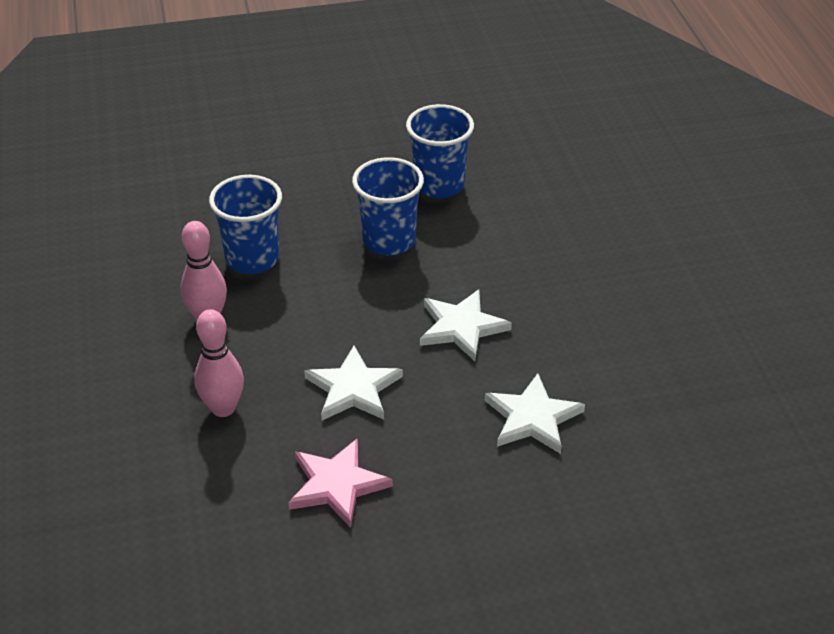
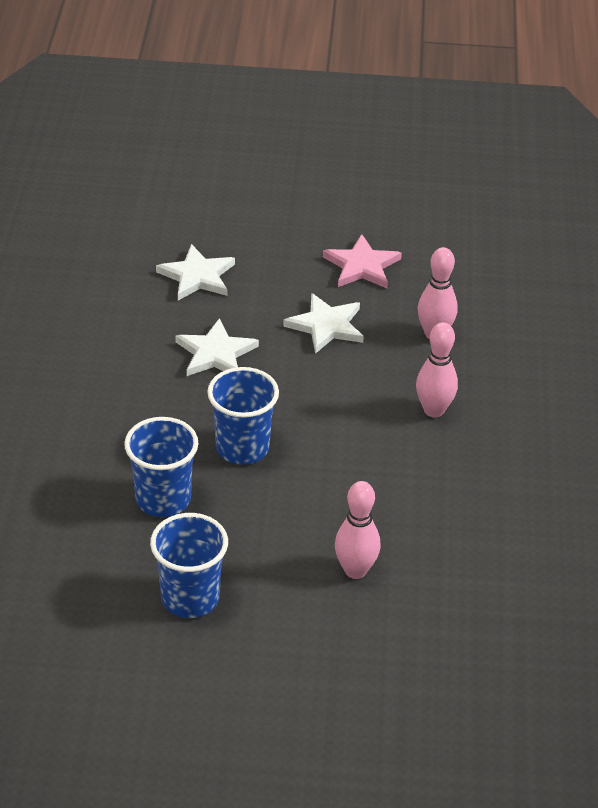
camera: 165 degrees left, 0 degrees up
blue cup [209,175,282,274] -> blue cup moved to [150,513,228,618]
none -> pink bowling pin [335,481,381,579]

